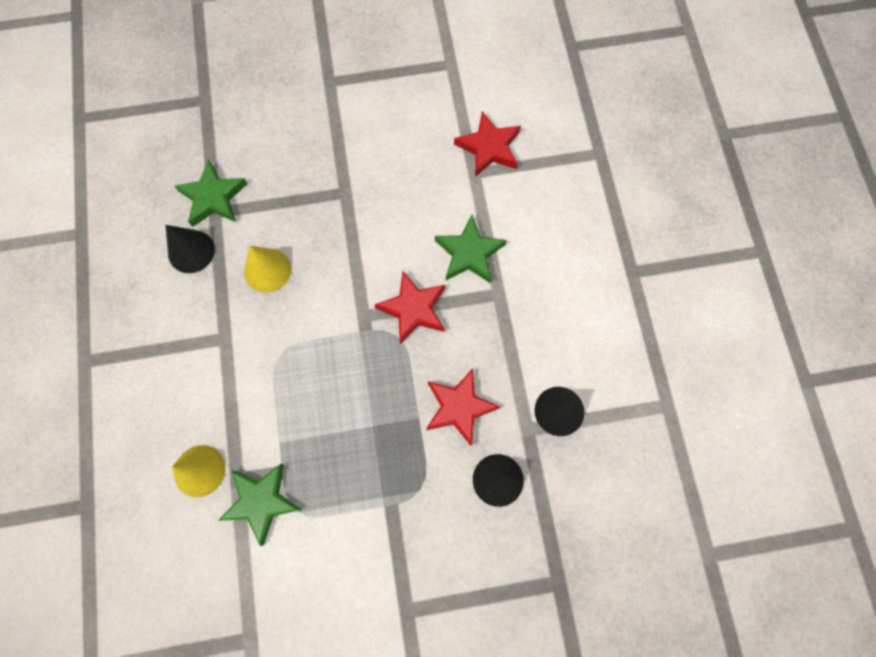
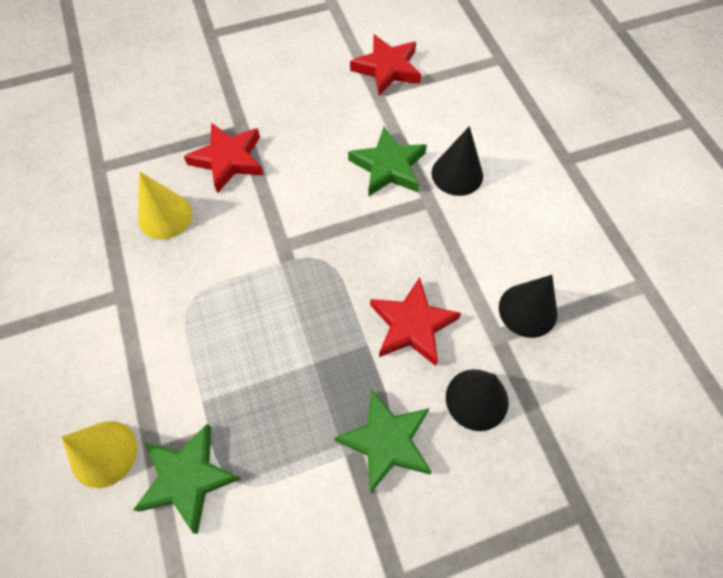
camera: 10 degrees left, 10 degrees down
black cone [165,225,215,273] -> black cone moved to [431,126,483,196]
green star [174,159,248,227] -> green star moved to [334,389,432,494]
red star [374,271,445,344] -> red star moved to [184,122,263,193]

